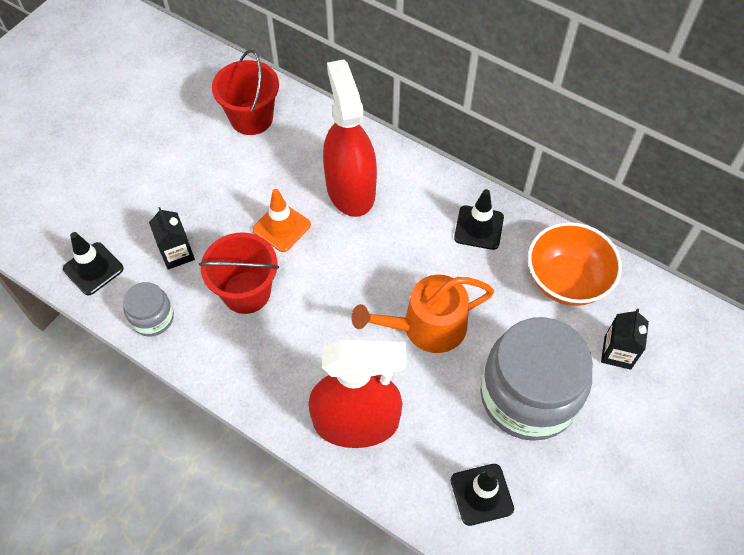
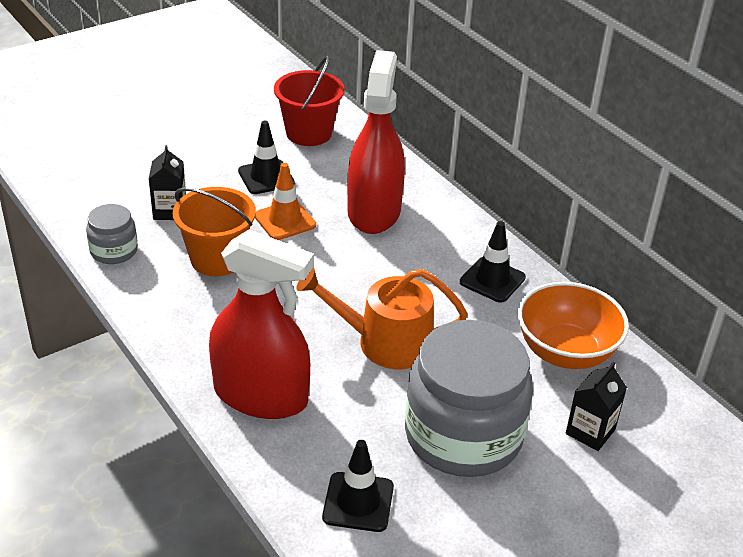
camera: 20 degrees right, 20 degrees down
black traffic cone [63,232,124,296] -> black traffic cone moved to [238,121,295,194]
red bucket [199,232,279,314] -> orange bucket [173,187,256,276]

